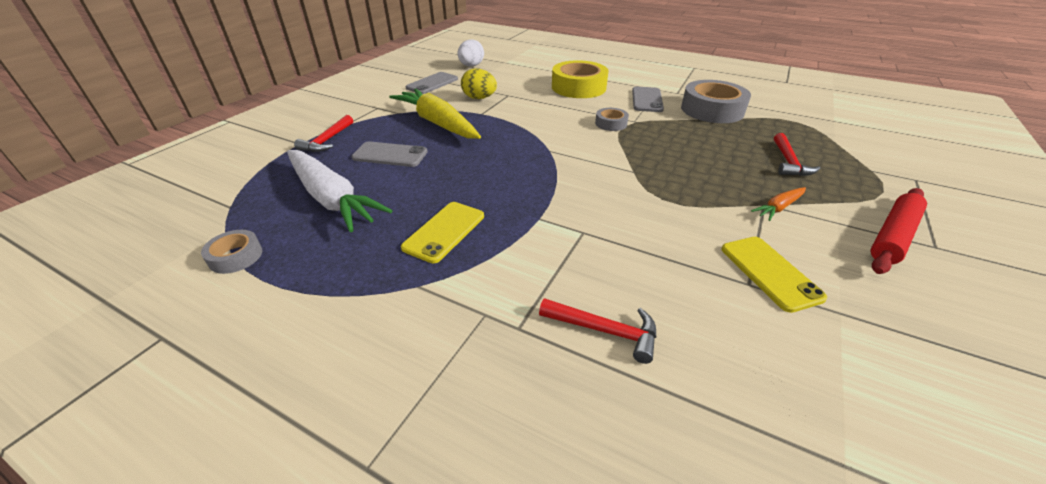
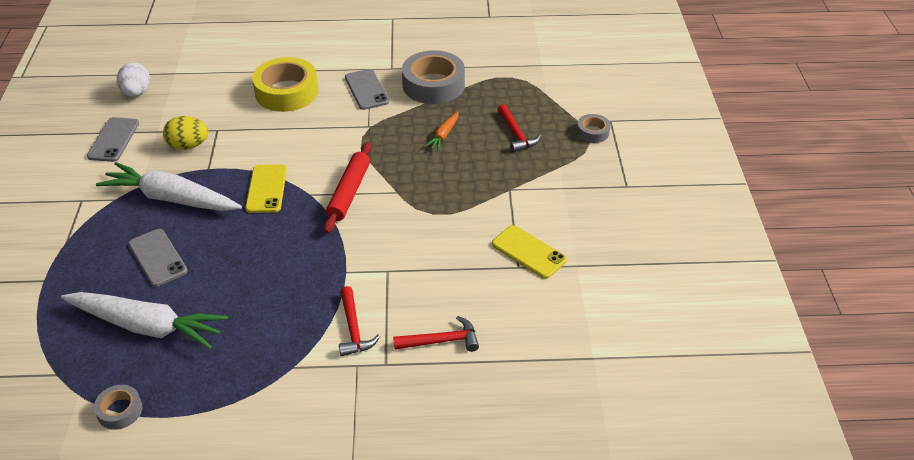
camera: 30 degrees left, 5 degrees up
red hammer [294,115,353,152] -> red hammer moved to [339,286,380,356]
grey phone [352,141,428,167] -> grey phone turned 75 degrees clockwise [128,229,188,287]
yellow carrot [389,88,481,139] -> white carrot [96,162,242,211]
yellow phone [401,202,484,263] -> yellow phone moved to [245,164,287,213]
grey tape [595,108,629,131] -> grey tape moved to [577,114,611,143]
orange carrot [751,187,806,221] -> orange carrot moved to [425,112,459,151]
red rolling pin [871,188,927,274] -> red rolling pin moved to [323,142,372,234]

